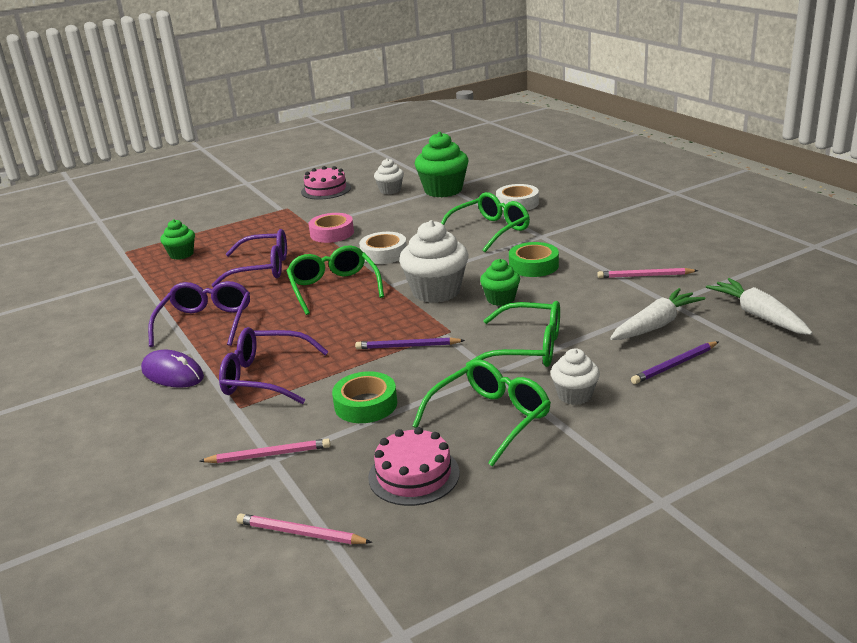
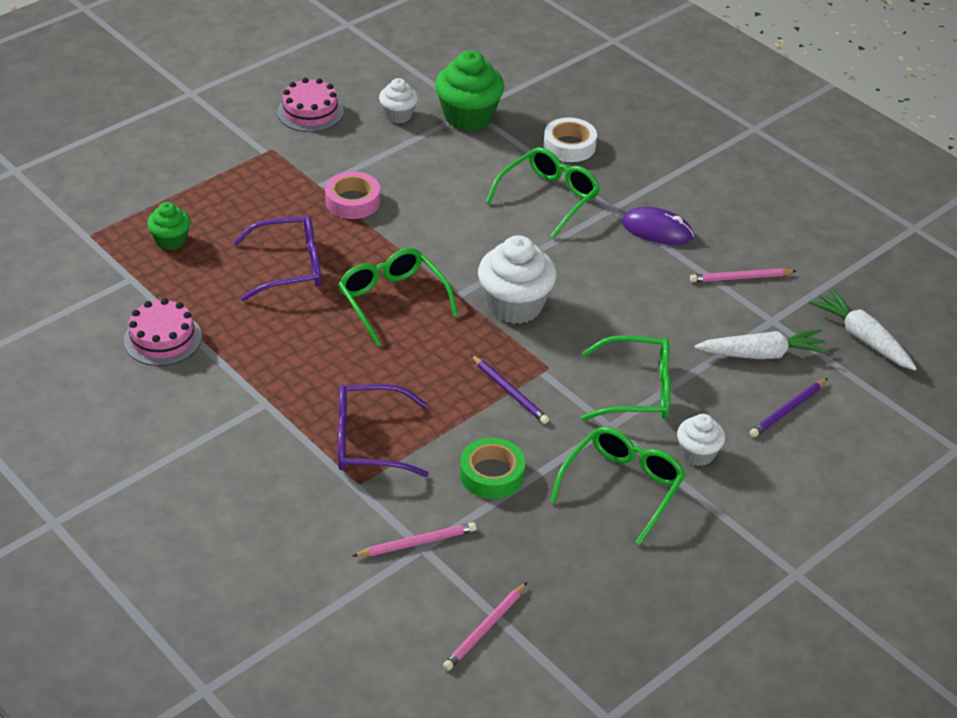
camera: 15 degrees left, 15 degrees up
purple mouse [141,350,204,388] -> purple mouse moved to [622,207,694,245]
purple glasses [148,281,250,347] -> none
pink pencil [237,513,372,544] -> pink pencil turned 60 degrees counterclockwise [443,582,527,671]
purple pencil [355,337,465,349] -> purple pencil turned 120 degrees counterclockwise [471,355,549,424]
white tape [359,232,407,264] -> none
pink cake [368,427,460,506] -> pink cake moved to [124,298,202,366]
green cupcake [480,259,520,306] -> none
green tape [509,242,559,277] -> none
white carrot [610,288,706,340] -> white carrot turned 45 degrees clockwise [695,329,829,359]

